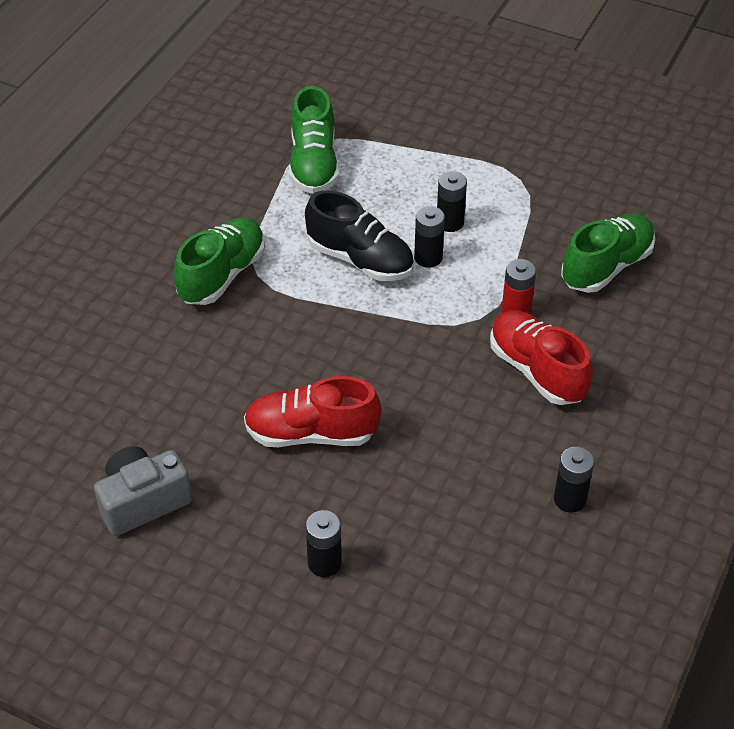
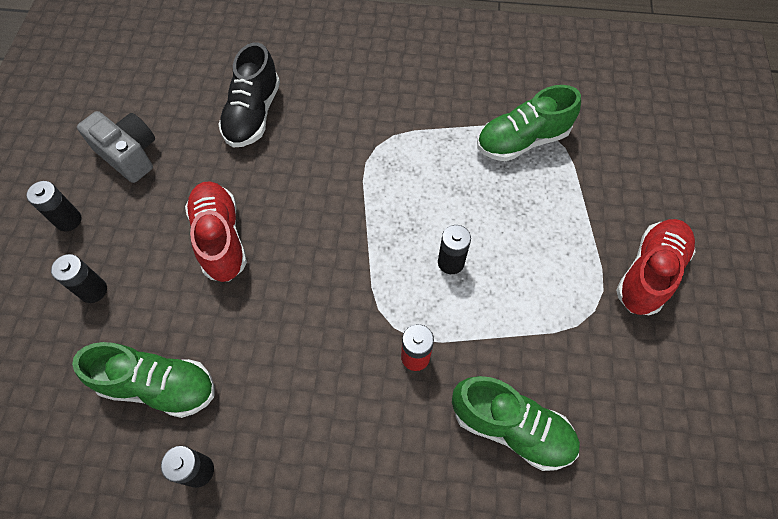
camera: 70 degrees right, 15 degrees up
green shoe [174,217,265,305] -> green shoe moved to [72,342,215,418]
black shoe [305,190,414,281] -> black shoe moved to [218,42,280,148]
black battery [437,171,467,232] -> black battery moved to [26,181,82,232]
red shoe [490,310,593,405] -> red shoe moved to [616,219,696,315]

